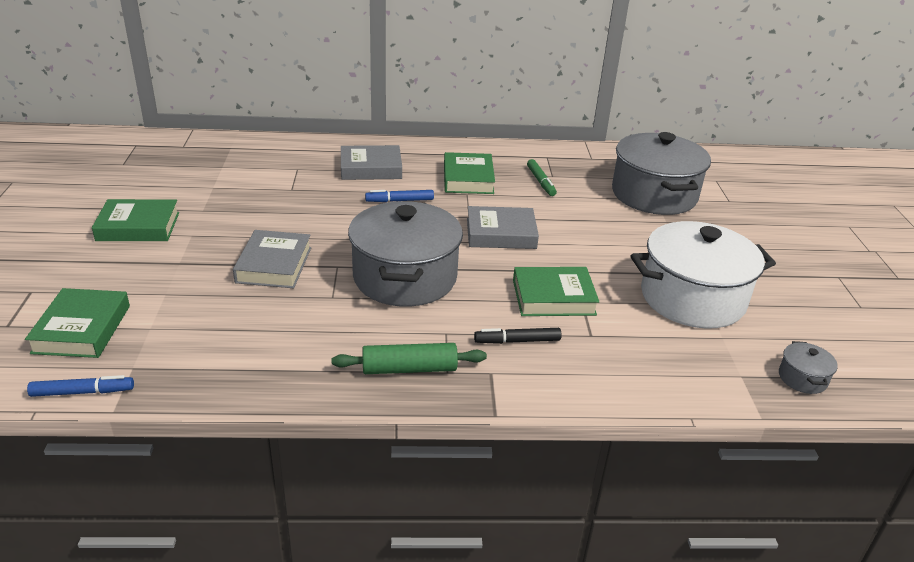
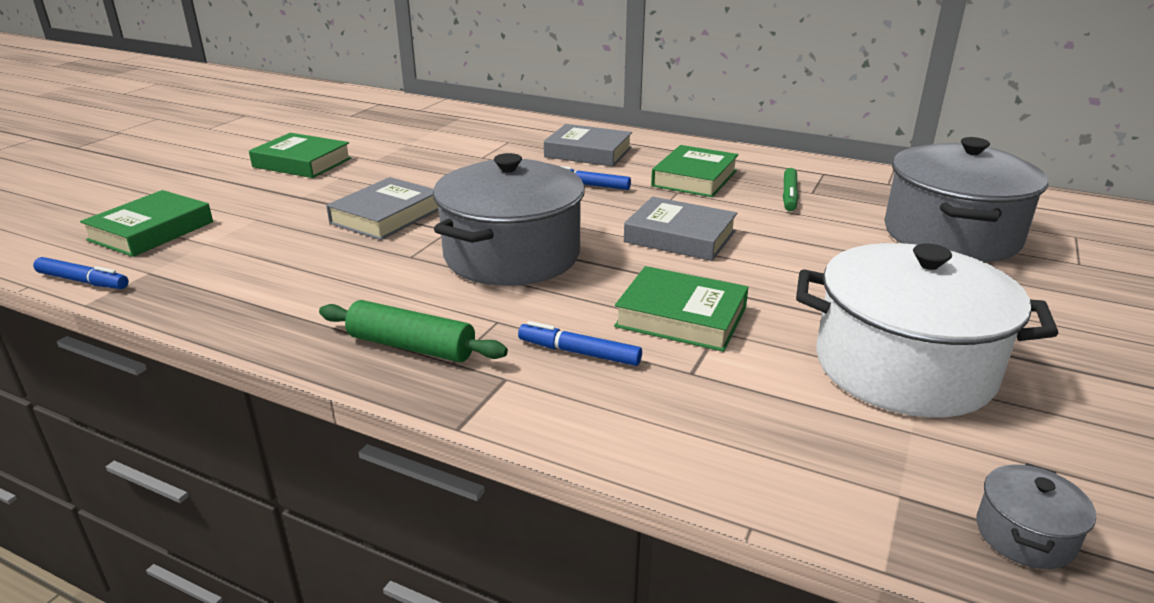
camera: 30 degrees right, 5 degrees down
black marker [474,328,562,344] -> blue marker [518,321,642,366]

